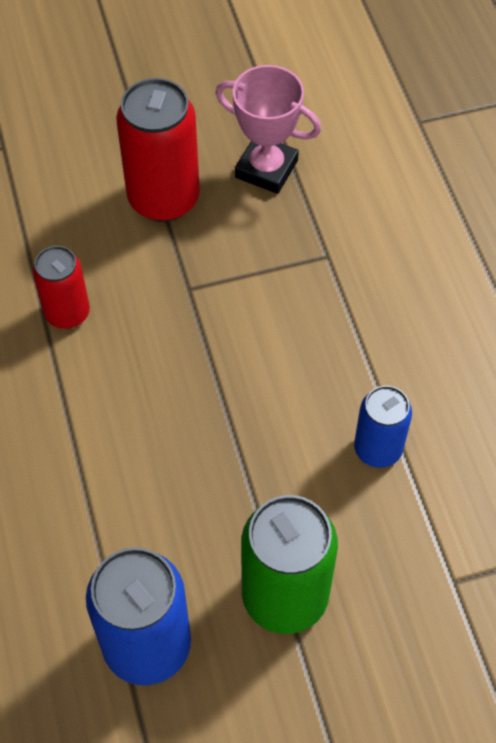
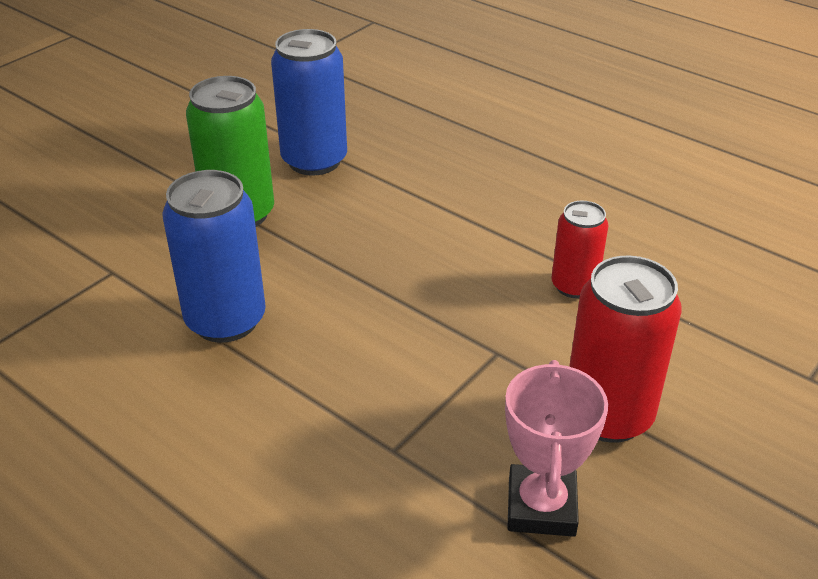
camera: 145 degrees right, 20 degrees down
pink trophy [215,65,321,194] -> pink trophy turned 75 degrees counterclockwise [505,360,608,537]
blue can [354,385,412,468] -> blue can [162,170,266,343], size x1.66

